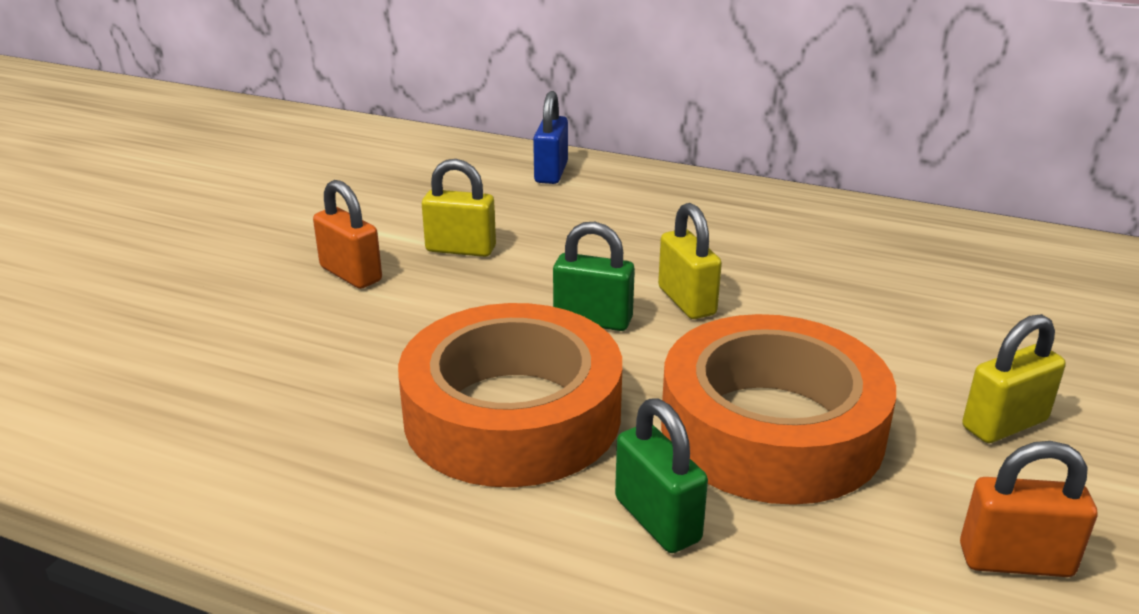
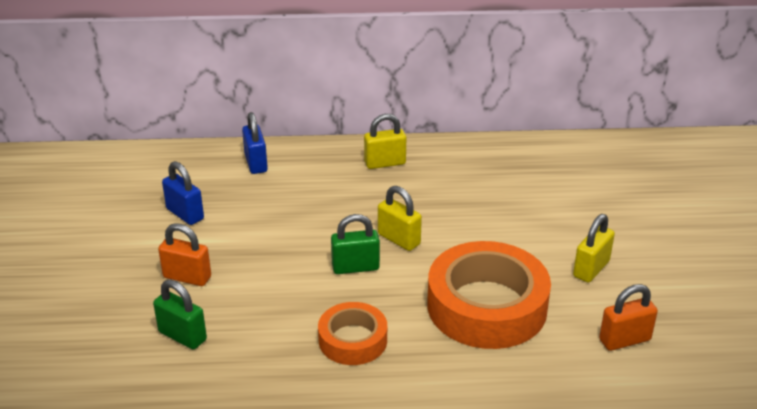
camera: 25 degrees left, 5 degrees up
orange tape [398,303,622,487] -> orange tape [318,302,387,365], size x0.55
yellow padlock [422,159,496,257] -> yellow padlock moved to [364,114,406,169]
green padlock [615,398,708,553] -> green padlock moved to [153,279,207,350]
none -> blue padlock [162,161,204,225]

